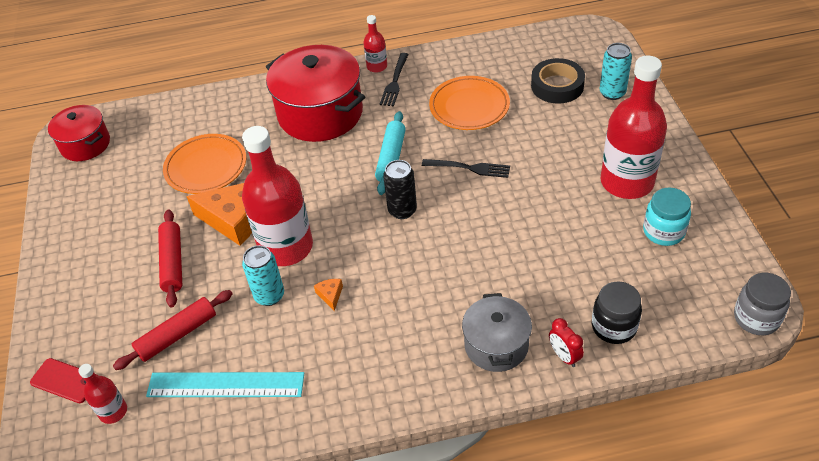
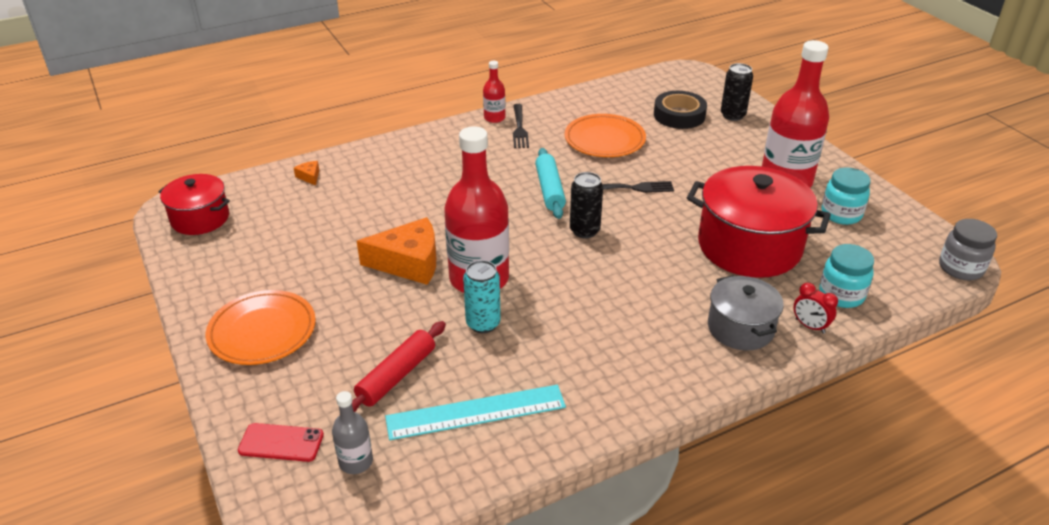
camera: 20 degrees left, 10 degrees down
red bottle [78,364,127,424] -> grey bottle [332,391,373,474]
red rolling pin [158,209,182,307] -> none
orange plate [163,134,246,194] -> orange plate moved to [206,290,316,365]
red pot [266,45,365,142] -> red pot moved to [687,166,831,278]
orange cheese [314,279,343,311] -> orange cheese moved to [294,161,319,186]
black jar [592,282,642,344] -> turquoise jar [819,244,874,308]
turquoise can [600,43,632,100] -> black can [721,63,753,121]

